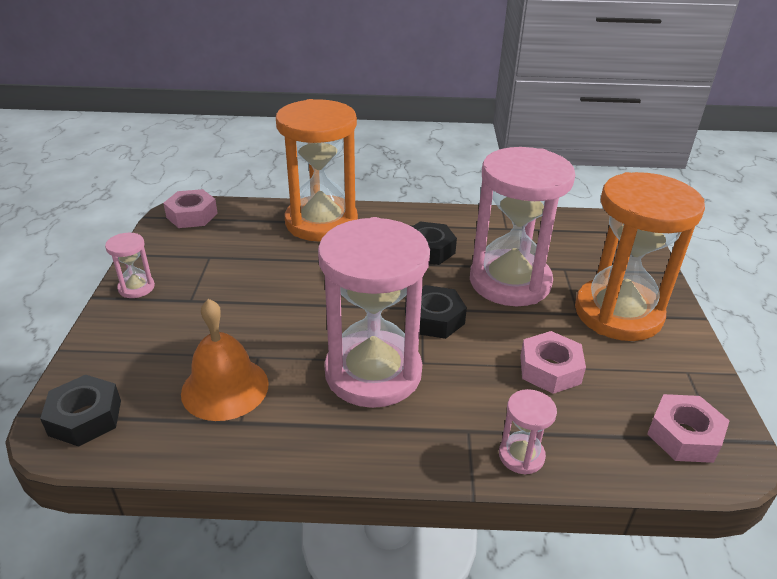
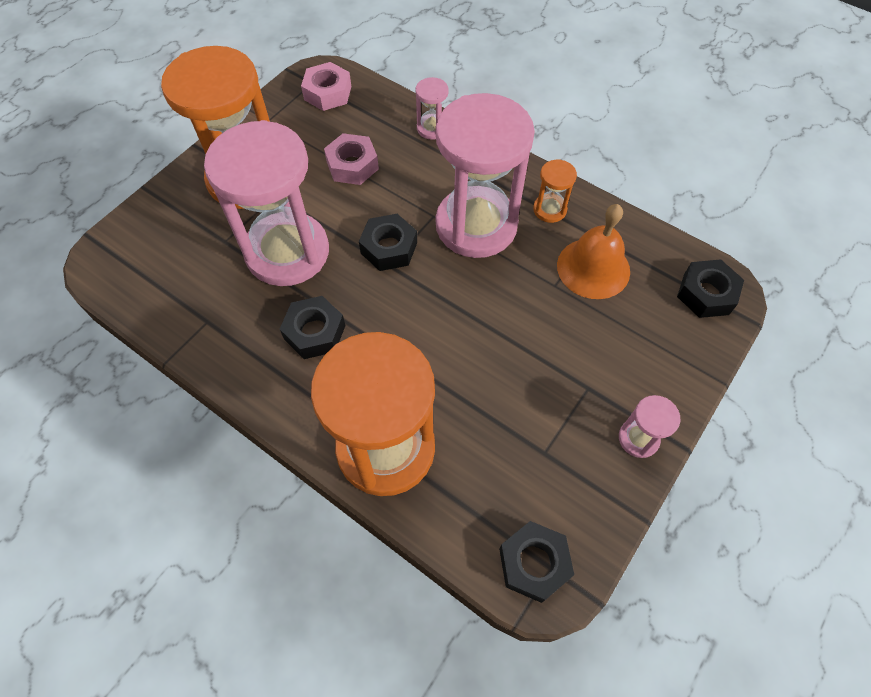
camera: 145 degrees left, 25 degrees up
pink nut [163,189,218,228] -> black nut [499,521,574,603]
none -> orange hourglass [533,159,577,223]

